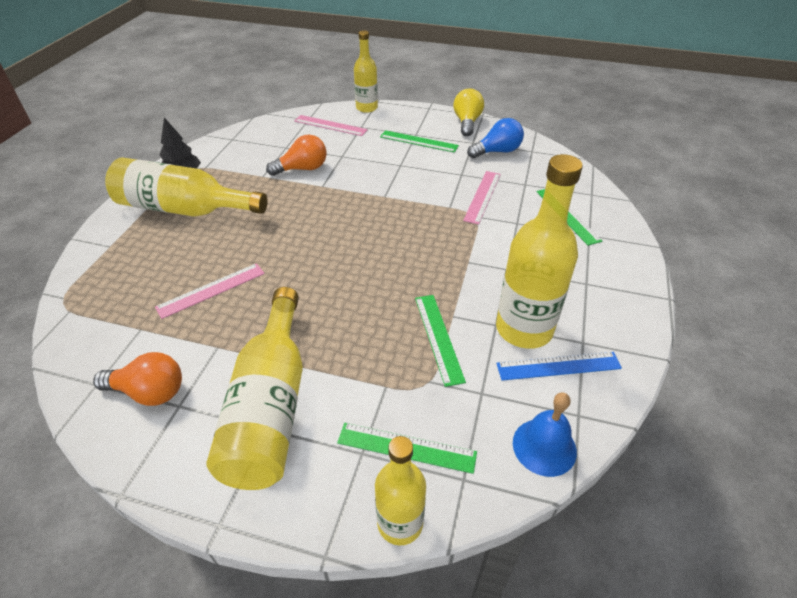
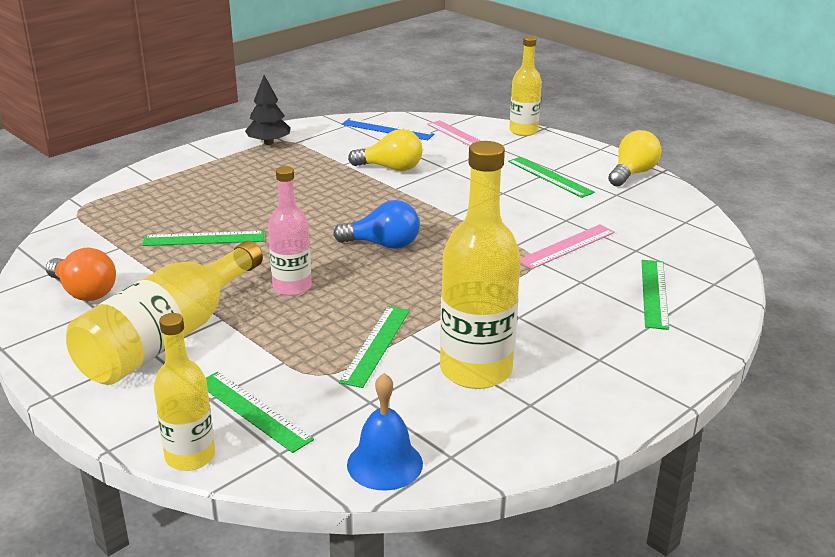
camera: 30 degrees right, 15 degrees down
yellow bottle [105,157,268,217] -> none
pink ruler [155,263,265,319] -> green ruler [142,231,264,246]
orange light bulb [266,134,326,176] -> yellow light bulb [348,129,423,171]
blue light bulb [467,118,524,158] -> blue light bulb moved to [333,200,420,249]
blue ruler [496,352,622,381] -> blue ruler moved to [342,118,434,140]
none -> pink bottle [268,166,312,296]

